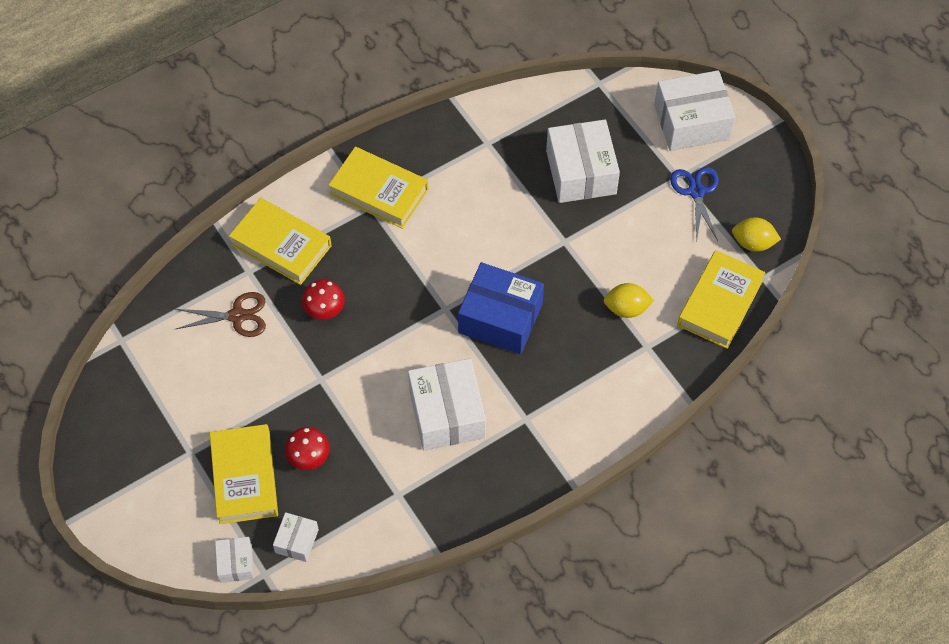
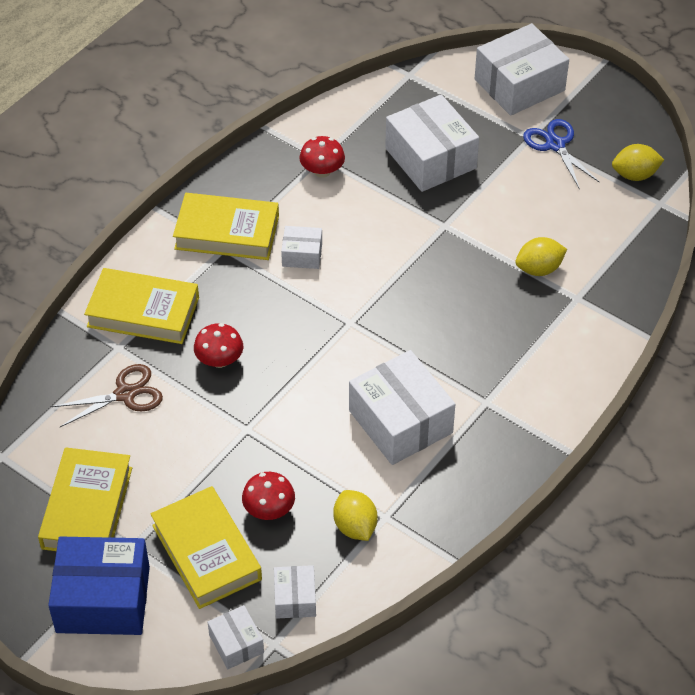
camera: 20 degrees left, 10 degrees down
blue box [458,262,544,354] -> blue box moved to [48,537,150,635]
yellow book [677,250,765,349] -> yellow book moved to [38,447,132,551]
none -> white box [281,226,322,269]
none -> red mushroom [299,136,345,178]
none -> yellow lemon [333,490,378,541]

